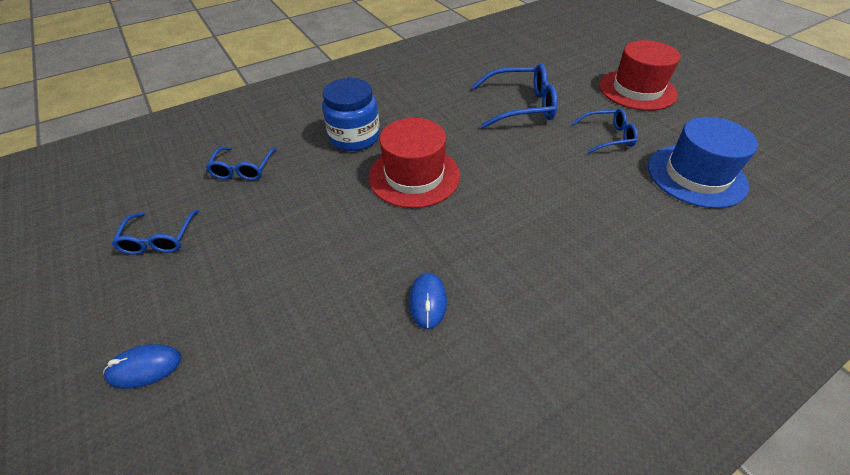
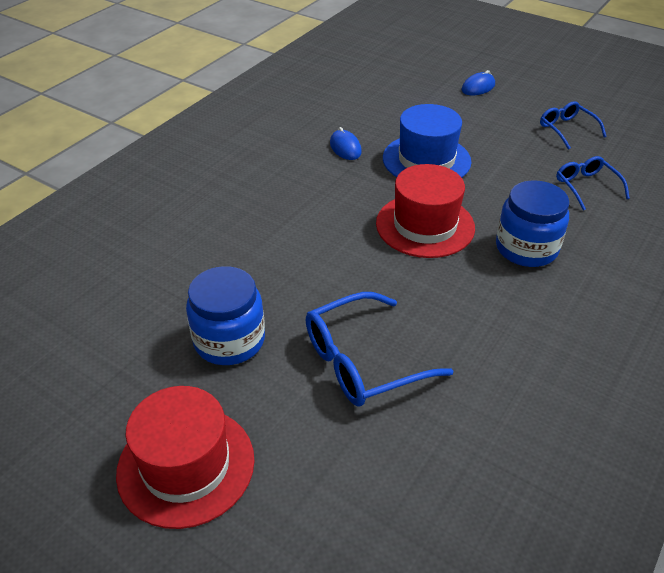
camera: 155 degrees right, 5 degrees down
blue glasses [572,109,638,153] -> blue jar [186,266,265,365]
blue hat [648,117,758,208] -> blue hat moved to [383,104,471,178]

